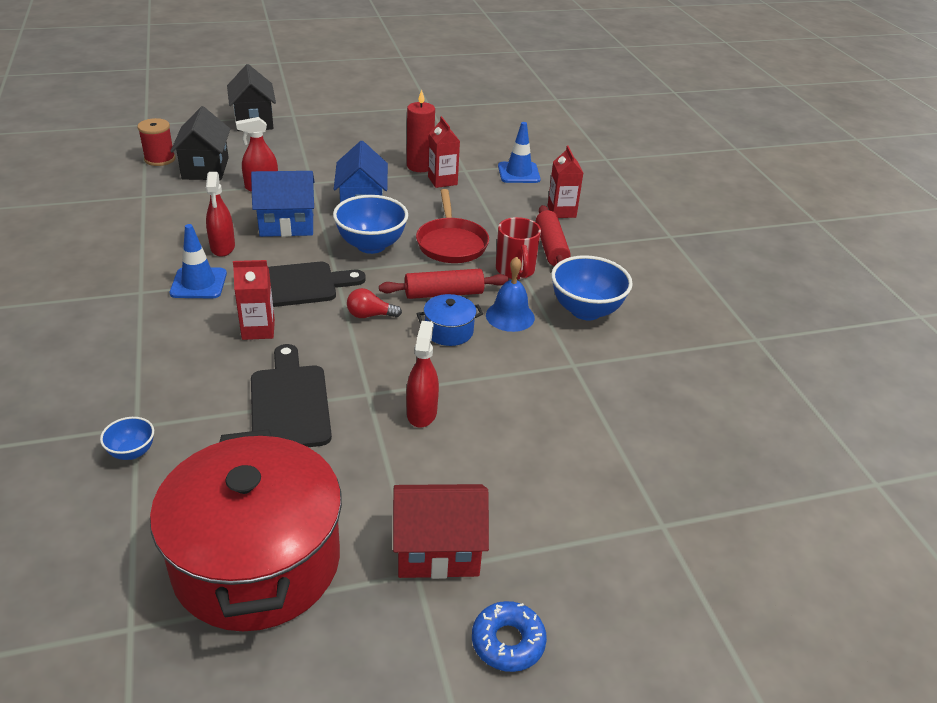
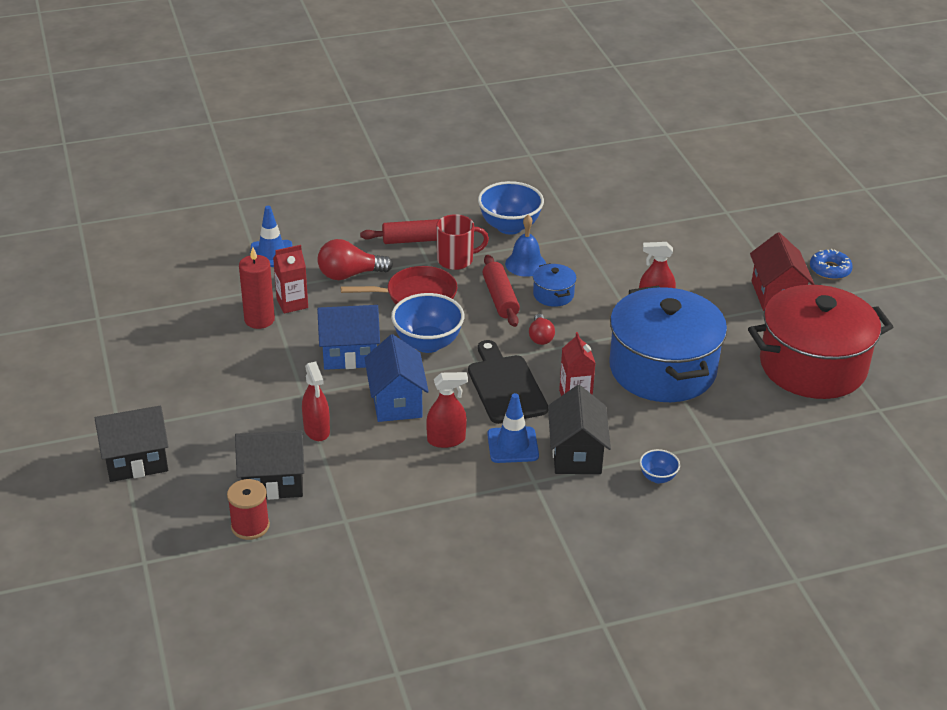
camera: 90 degrees left, 0 degrees up
blue bowl [100,417,154,460] -> blue bowl moved to [640,449,680,483]
black cutting board [251,344,332,447] -> blue pot [609,285,727,402]
red carton [548,145,583,218] -> none
none -> red light bulb [318,239,393,280]
none -> black house [548,385,611,474]

